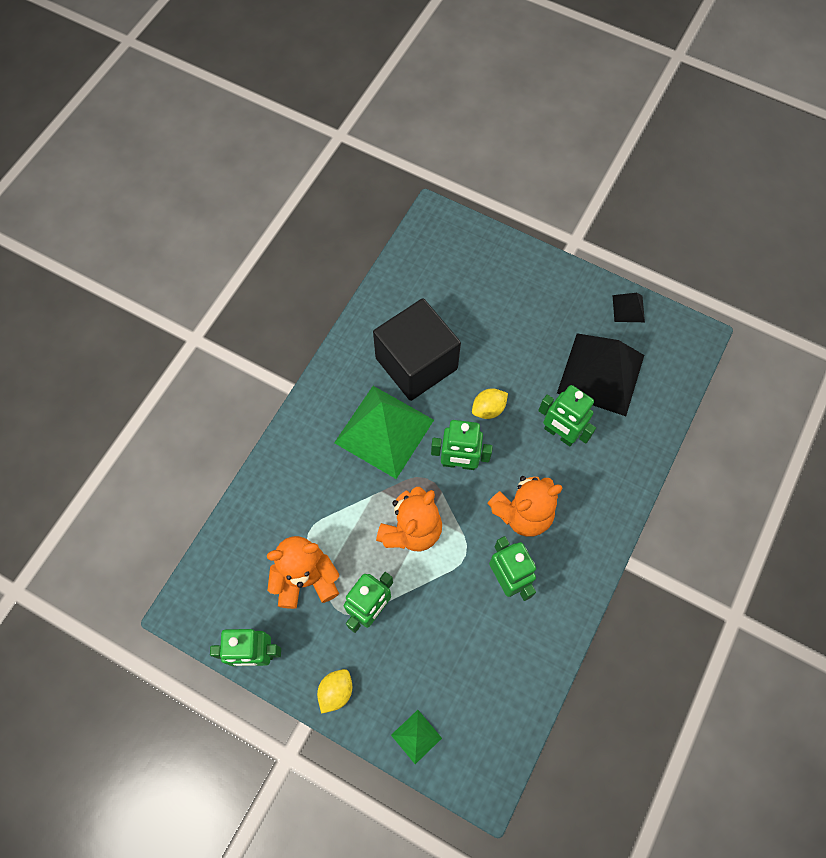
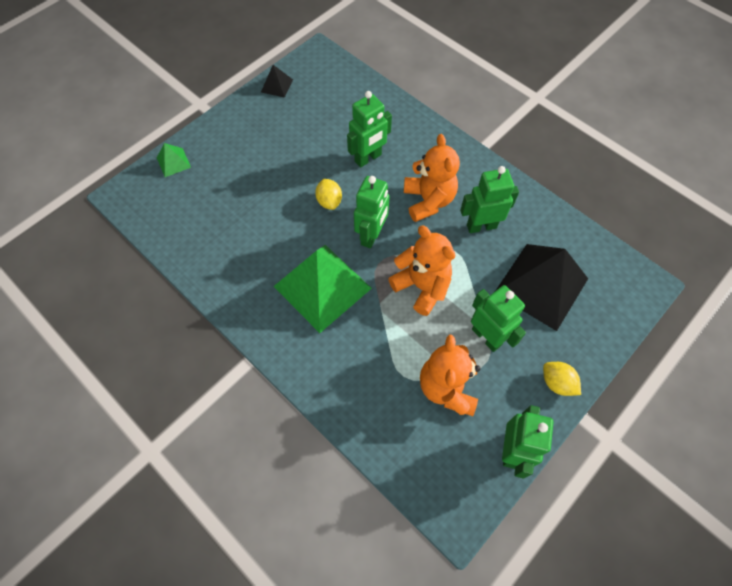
camera: 75 degrees left, 5 degrees down
black cube [373,298,461,401] -> none
green pyramid [391,710,442,764] -> green pyramid moved to [157,143,191,177]
black pyramid [557,333,644,416] -> black pyramid moved to [495,244,588,331]

